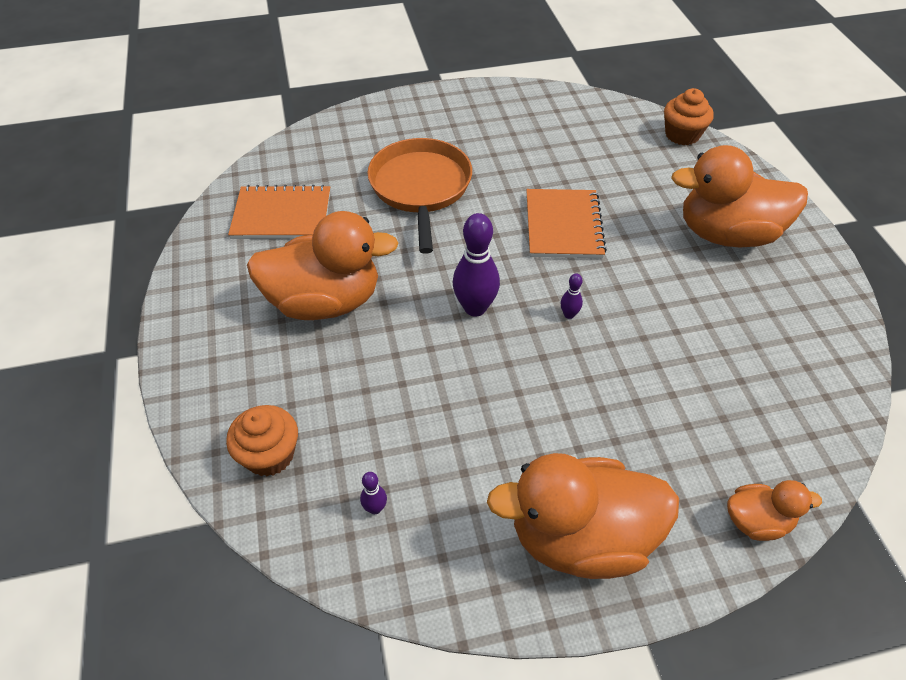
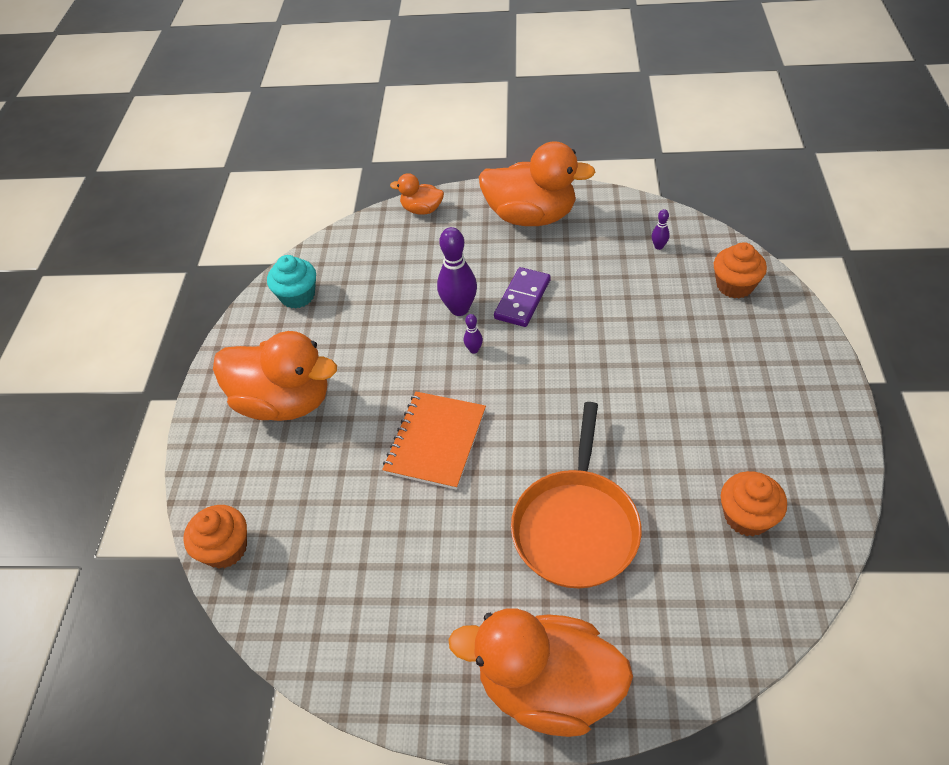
camera: 160 degrees left, 0 degrees up
orange notebook [228,185,330,239] -> orange cupcake [721,471,787,536]
orange duck [247,211,399,320] -> orange duck moved to [448,609,633,737]
purple bowling pin [453,213,500,317] -> purple bowling pin moved to [437,227,477,316]
none -> turquoise cupcake [267,255,316,309]
none -> purple domino [494,267,550,327]

